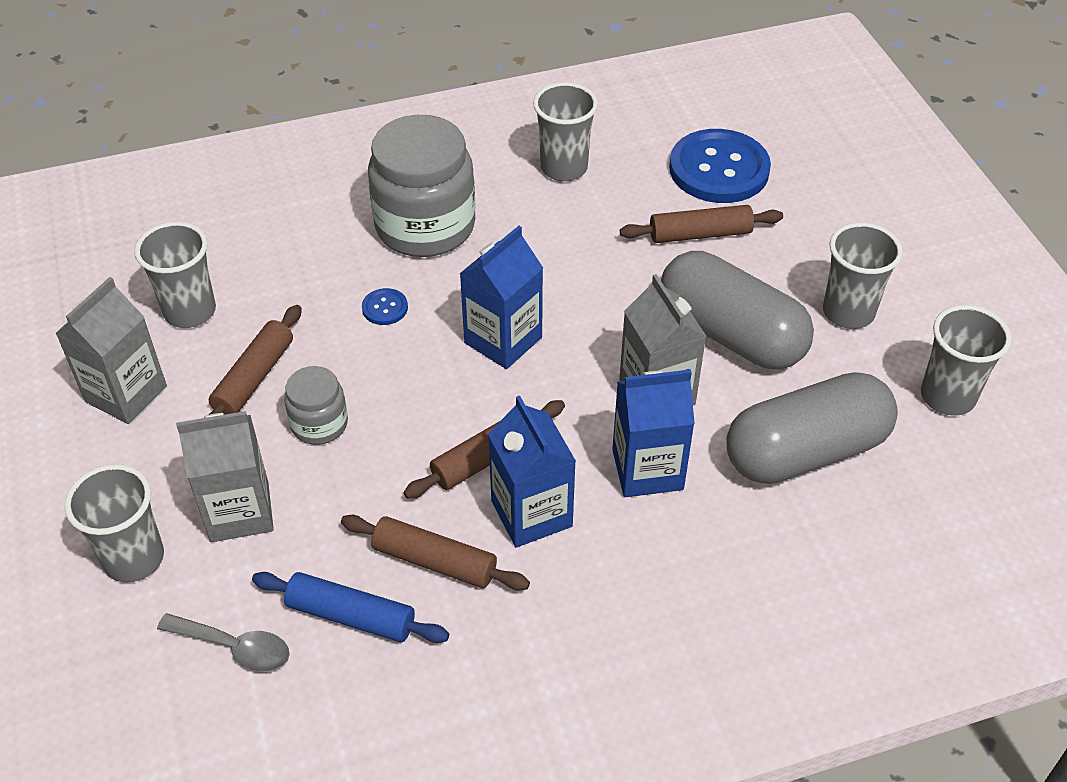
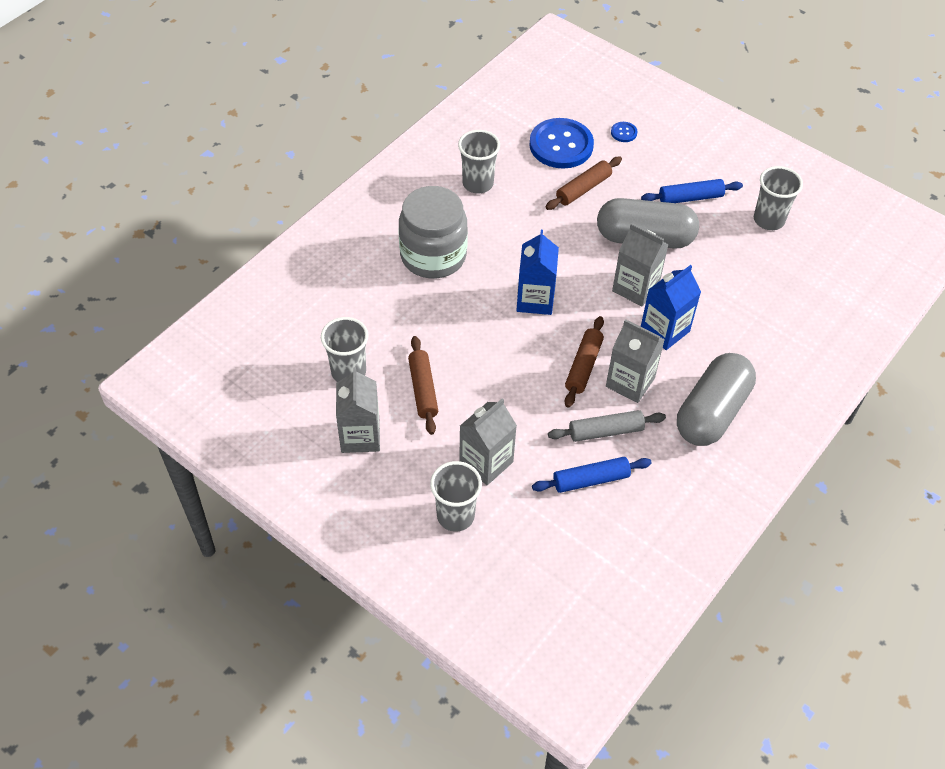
camera: 35 degrees left, 5 degrees up
grey spoon [157,613,290,672] -> none
grey jar [284,366,348,445] -> none
brown rolling pin [341,515,530,591] -> grey rolling pin [548,410,666,442]
blue button [362,288,408,325] -> blue button moved to [611,122,637,142]
blue carton [488,396,576,547] -> grey carton [606,319,665,403]
grey capsule [726,372,898,484] -> grey capsule moved to [677,353,756,446]
grey cup [823,222,903,329] -> blue rolling pin [641,179,743,203]

